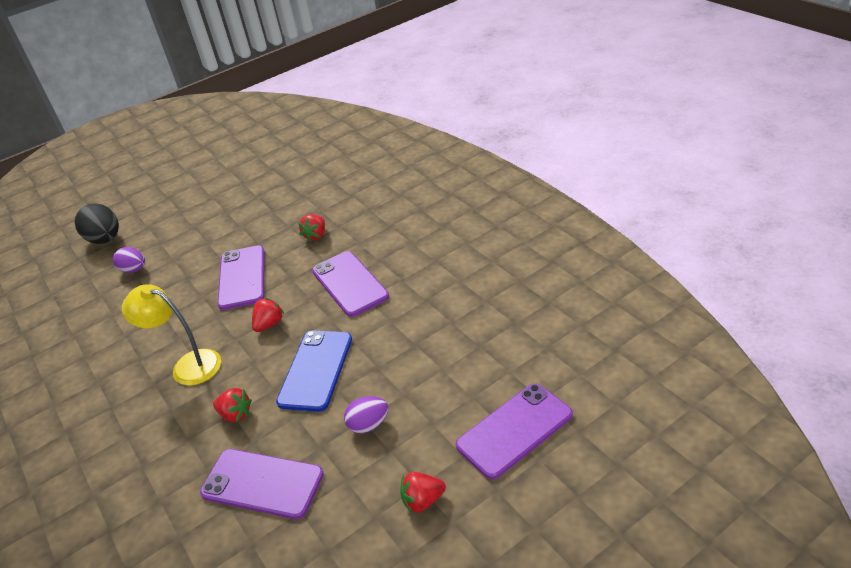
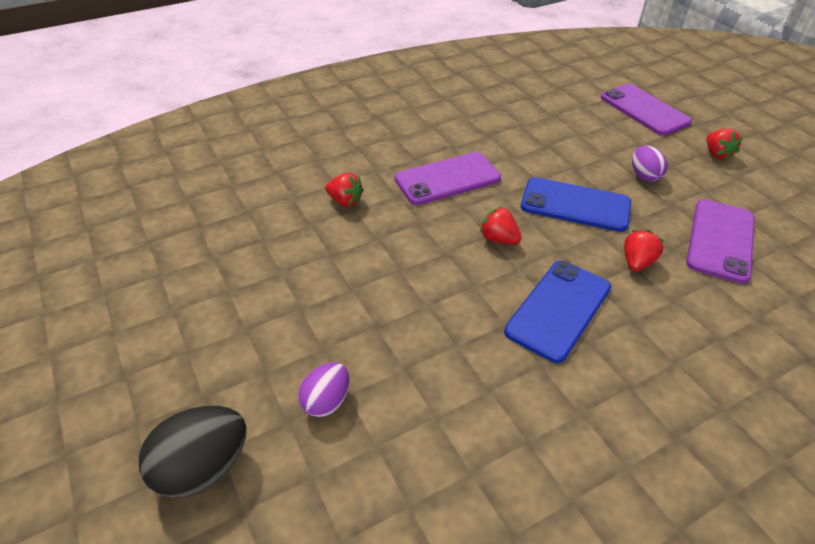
camera: 90 degrees left, 5 degrees up
yellow lamp [122,284,221,386] -> blue phone [504,260,611,363]
purple phone [218,245,264,310] -> none

